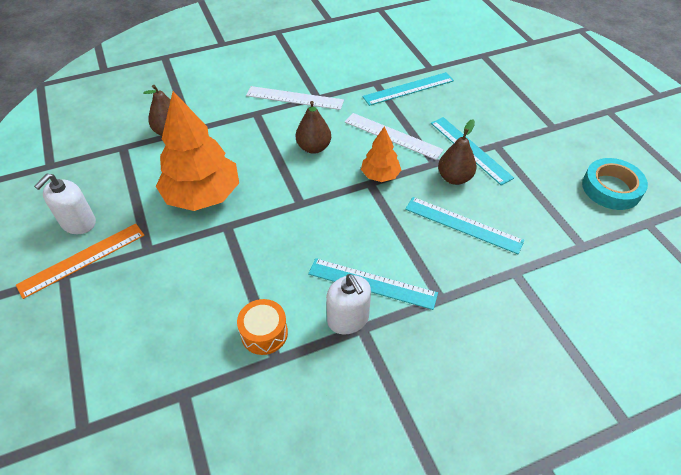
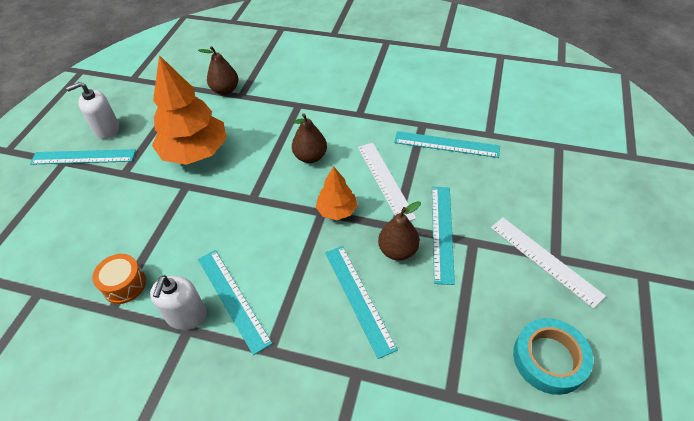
camera: 40 degrees right, 0 degrees up
orange ruler [16,223,145,299] -> turquoise ruler [30,149,136,165]
white ruler [246,86,344,110] -> white ruler moved to [491,218,606,309]

